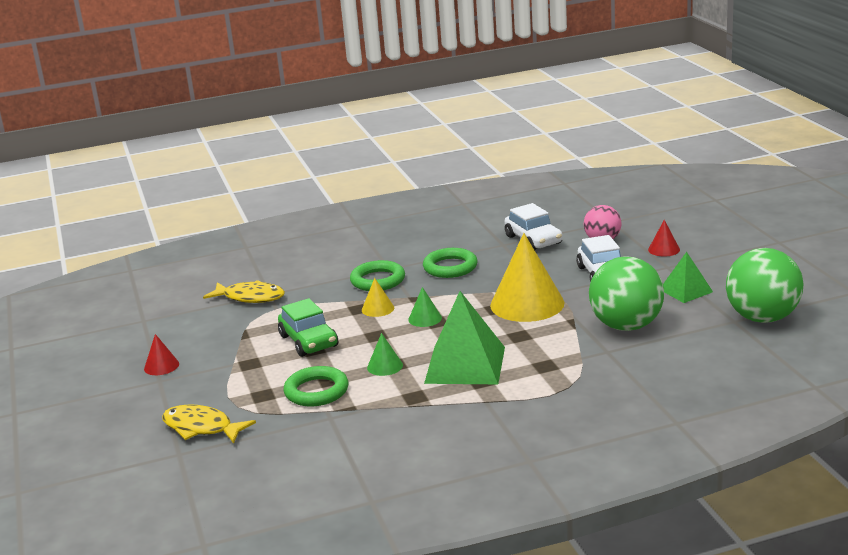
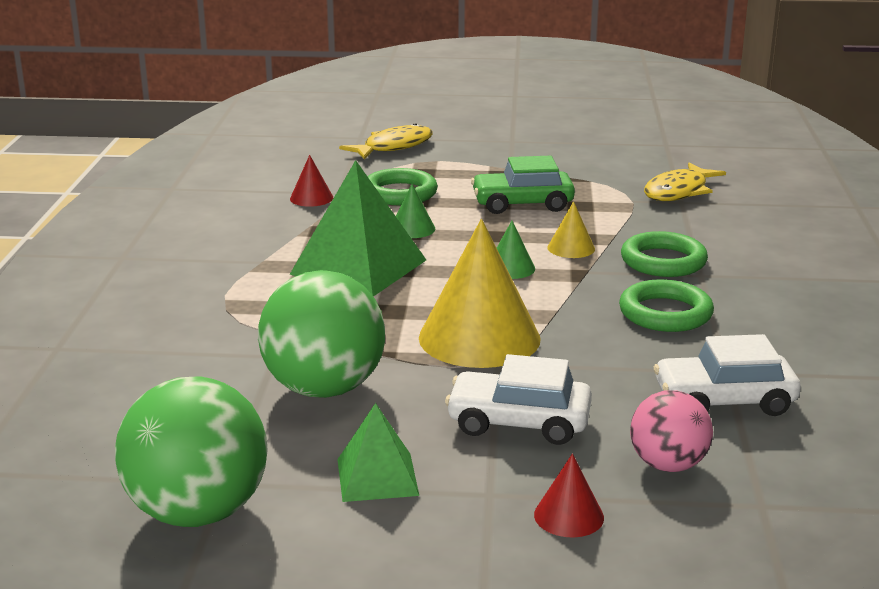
camera: 110 degrees right, 0 degrees up
red cone [144,334,179,375] -> red cone moved to [290,155,333,207]

